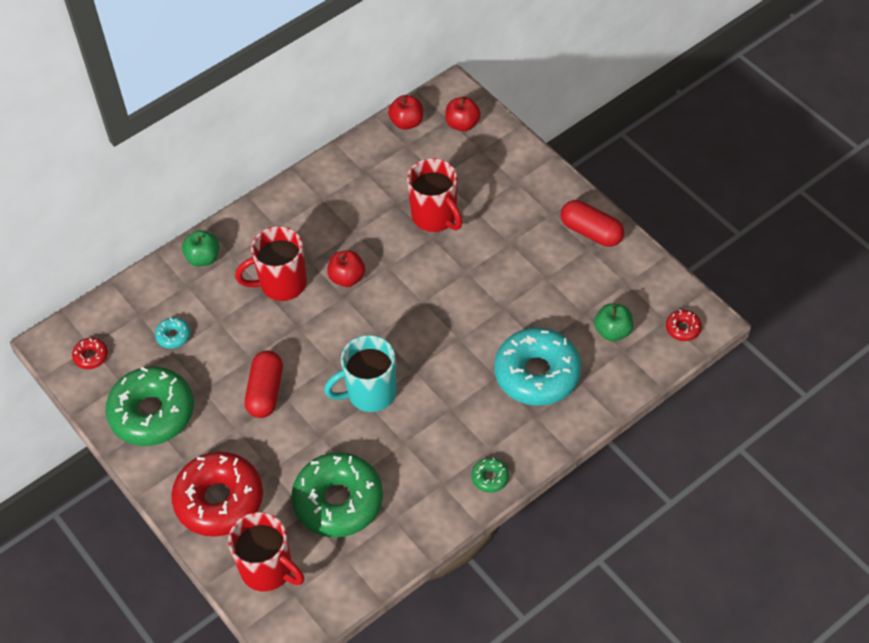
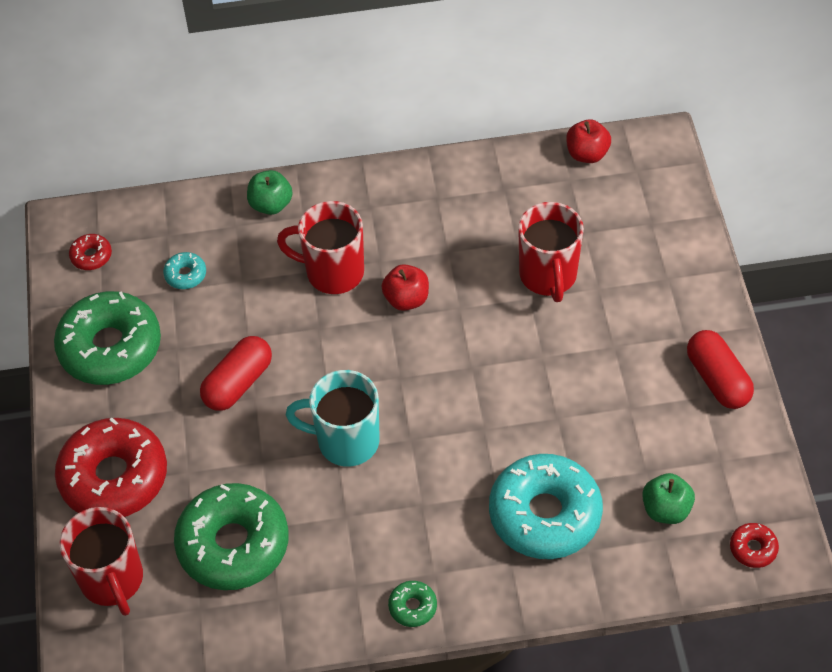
camera: 30 degrees right, 0 degrees up
red apple [445,97,481,131] -> none

